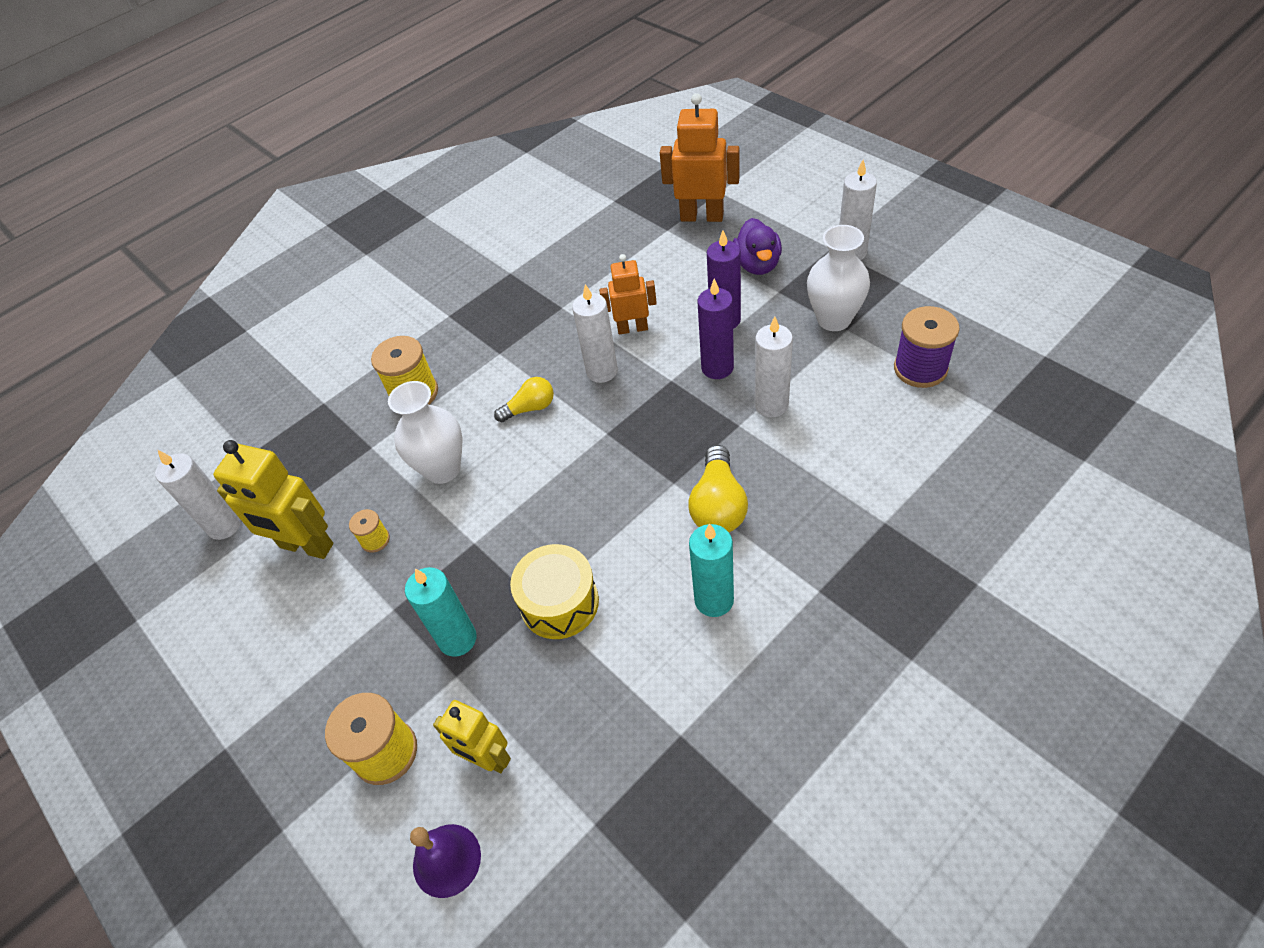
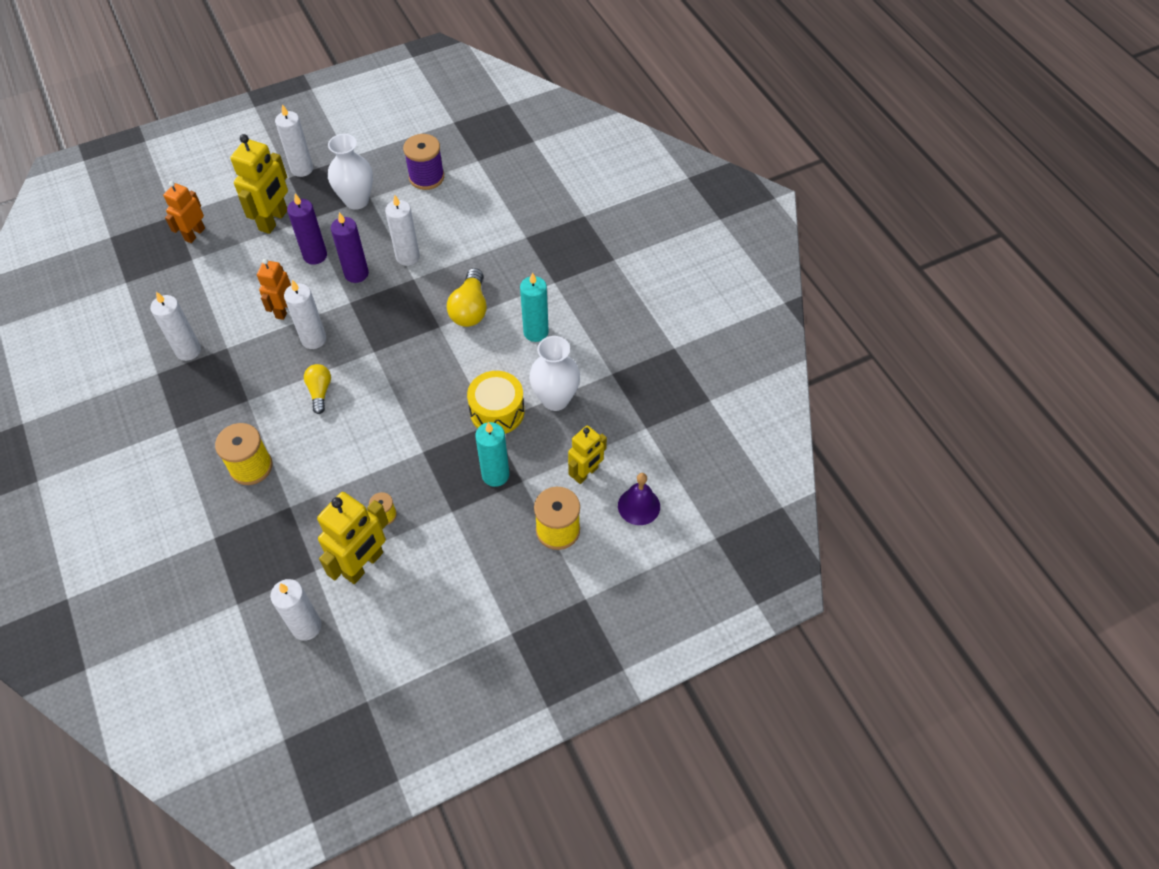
camera: 80 degrees left, 5 degrees up
white vase [388,381,463,484] -> white vase moved to [529,336,580,411]
orange robot [660,93,740,222] -> orange robot [163,181,205,243], size x0.65
yellow light bulb [688,445,748,532] -> yellow light bulb turned 75 degrees clockwise [447,268,487,327]
purple duck [733,218,782,275] -> yellow robot [230,134,288,234]
none -> white candle [150,292,201,361]

